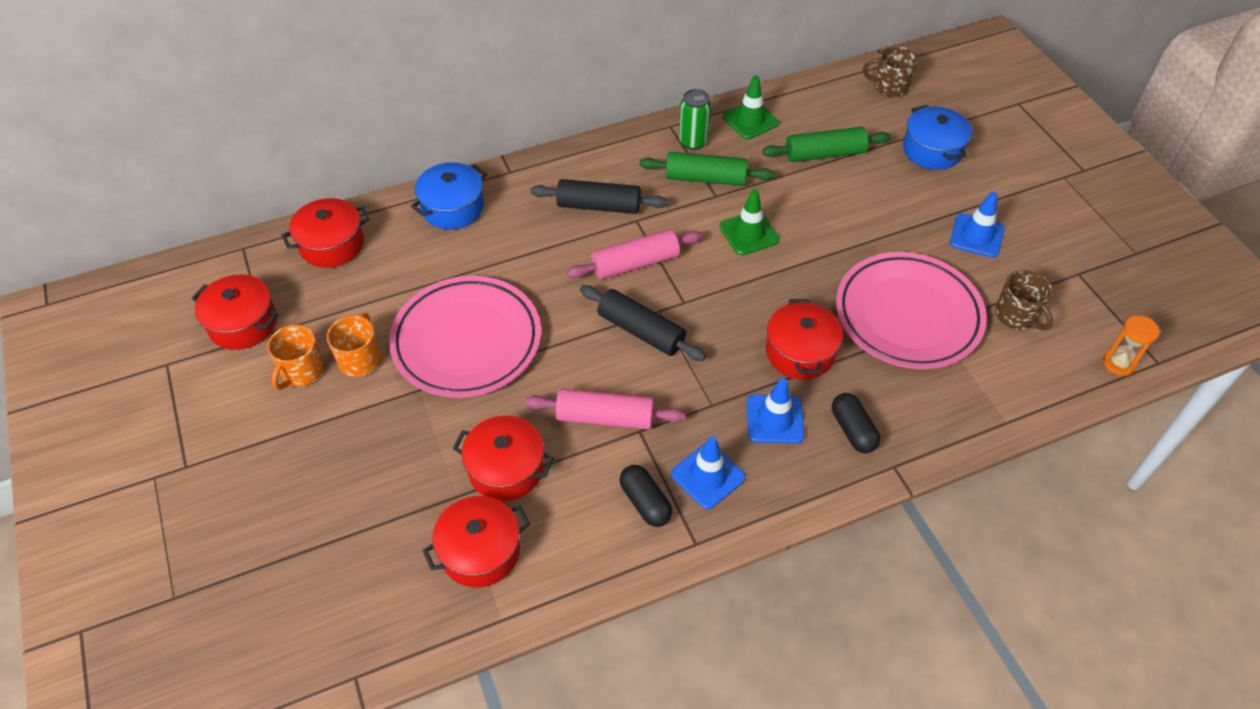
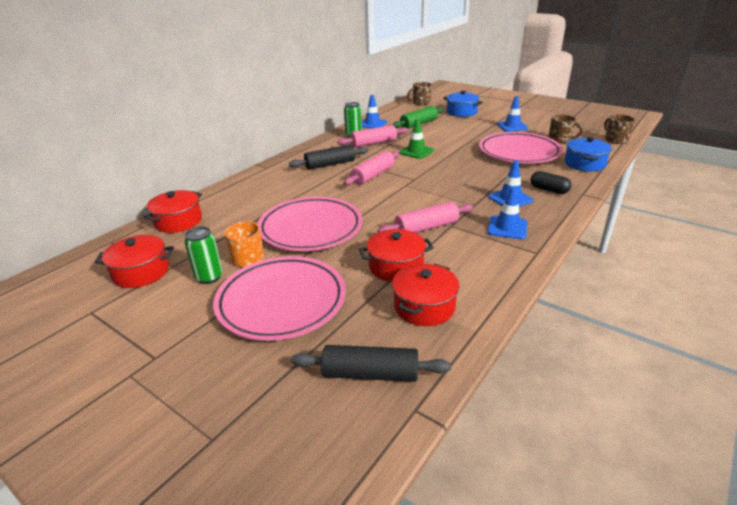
camera: 30 degrees left, 20 degrees down
orange mug [267,325,325,390] -> green can [184,226,223,284]
blue pot [411,162,487,230] -> blue pot moved to [564,137,612,171]
black rolling pin [580,285,706,361] -> black rolling pin moved to [291,345,451,382]
black capsule [620,465,673,527] -> none
green rolling pin [640,152,774,186] -> pink rolling pin [338,125,408,148]
green traffic cone [723,76,779,139] -> blue traffic cone [362,95,387,129]
red pot [766,299,843,380] -> none
orange hourglass [1103,315,1159,376] -> brown mug [604,114,635,144]
none -> pink plate [213,256,346,341]

